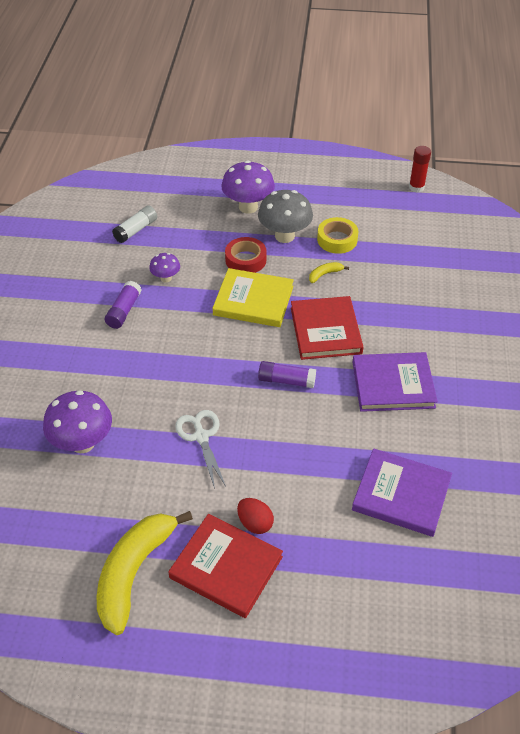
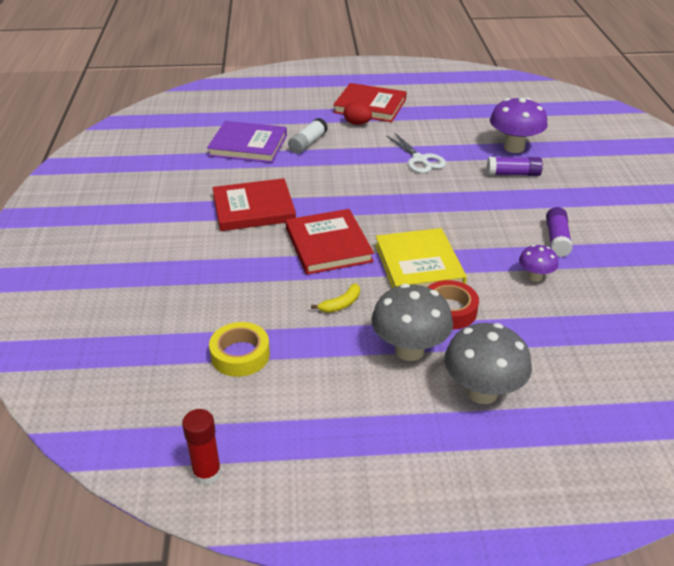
camera: 170 degrees right, 10 degrees down
yellow banana [97,511,193,635] -> none
white glue stick [112,205,157,243] -> white glue stick moved to [288,118,328,154]
yellow book [212,268,294,327] -> yellow book turned 75 degrees clockwise [375,228,467,288]
purple mushroom [221,160,275,214] -> grey mushroom [444,323,532,404]
purple glue stick [258,361,316,388] -> purple glue stick moved to [487,157,543,176]
yellow tape [317,217,358,254] -> yellow tape moved to [209,322,270,377]
purple book [353,352,438,412] -> red book [213,178,296,231]

